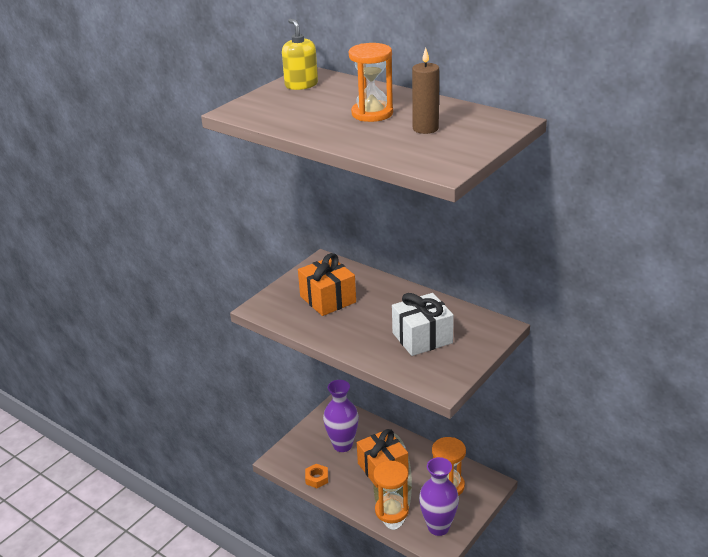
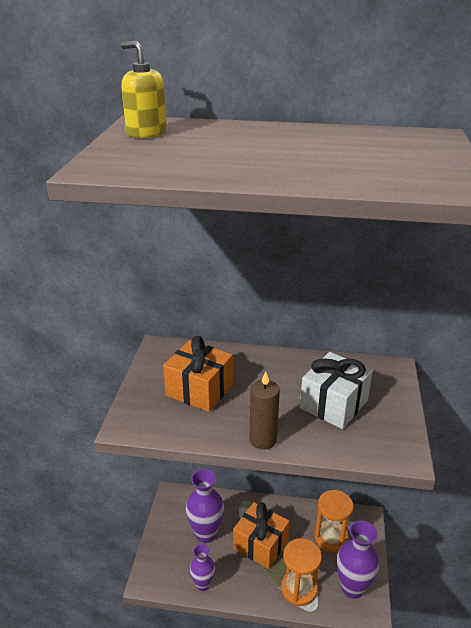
camera: 30 degrees left, 0 degrees up
orange nut [305,464,328,488] -> purple vase [190,544,215,591]
orange hourglass [349,43,393,122] -> none
brown candle [412,48,439,134] -> brown candle moved to [250,371,280,449]

